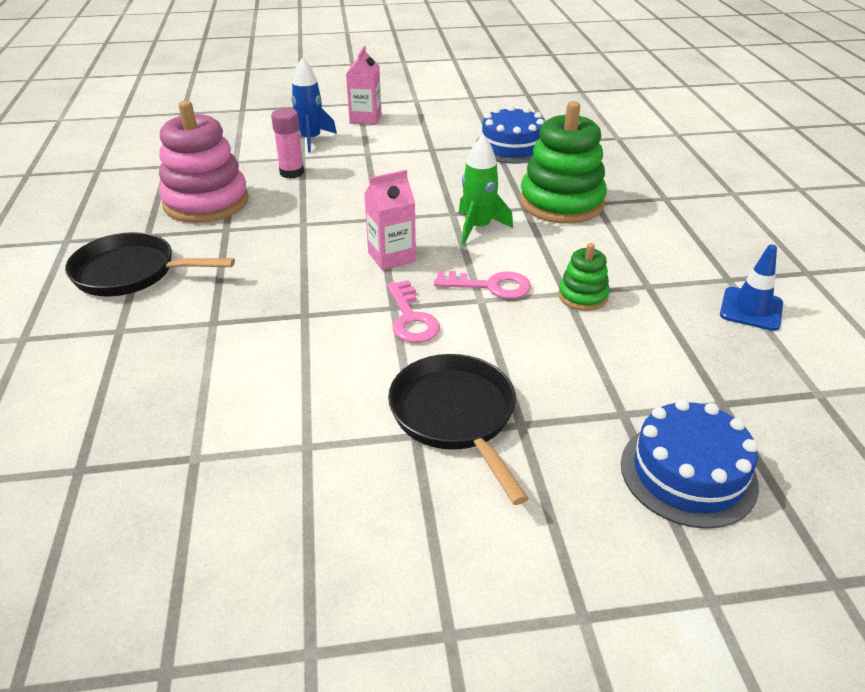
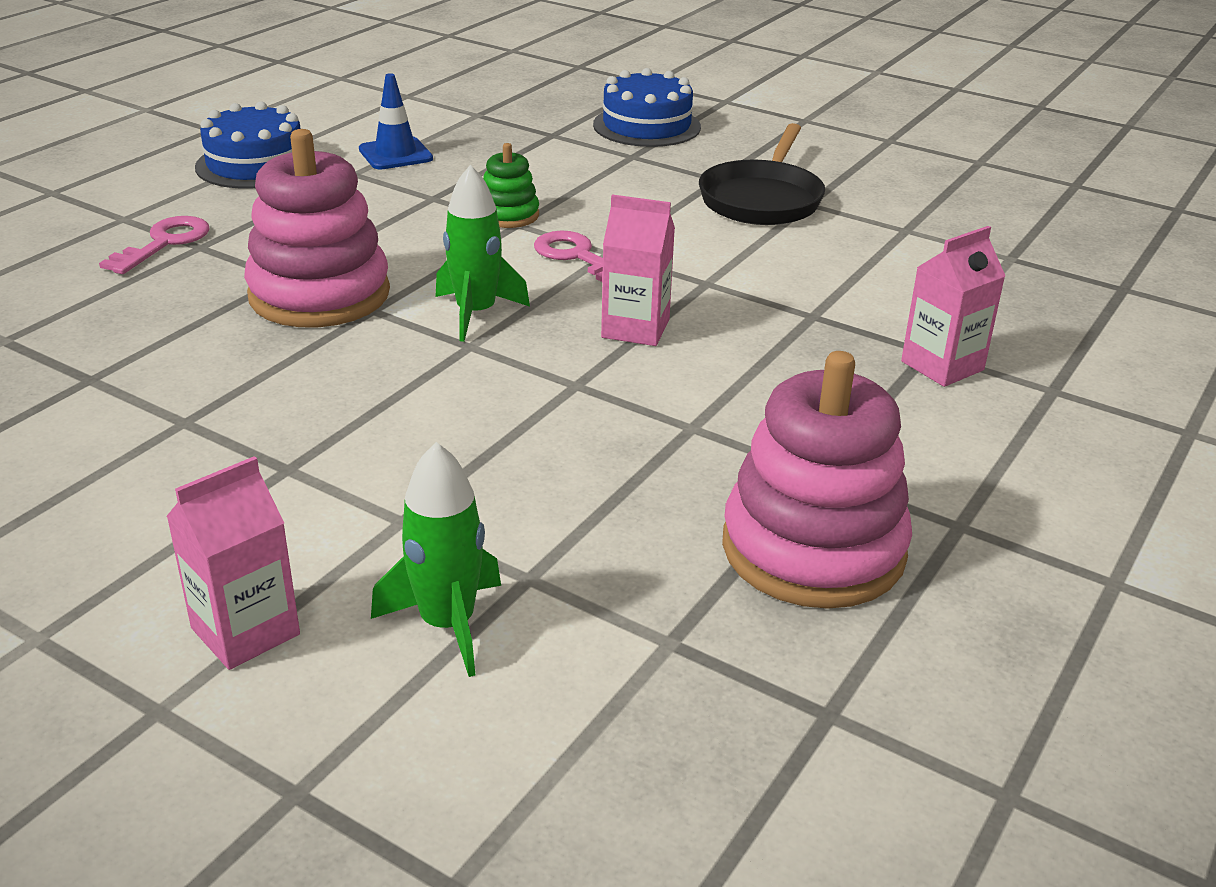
camera: 140 degrees left, 5 degrees down
black pan [65,232,235,296] -> none
pink glue stick [271,108,304,179] -> none
blue rocket [291,58,337,153] -> green rocket [371,442,501,677]
pink key [387,280,440,343] -> pink key moved to [99,216,210,274]
blue cake [476,105,544,164] -> blue cake moved to [195,101,301,189]
green stacking toy [520,101,607,224] -> pink stacking toy [244,129,390,327]
none -> pink carton [901,226,1005,387]

